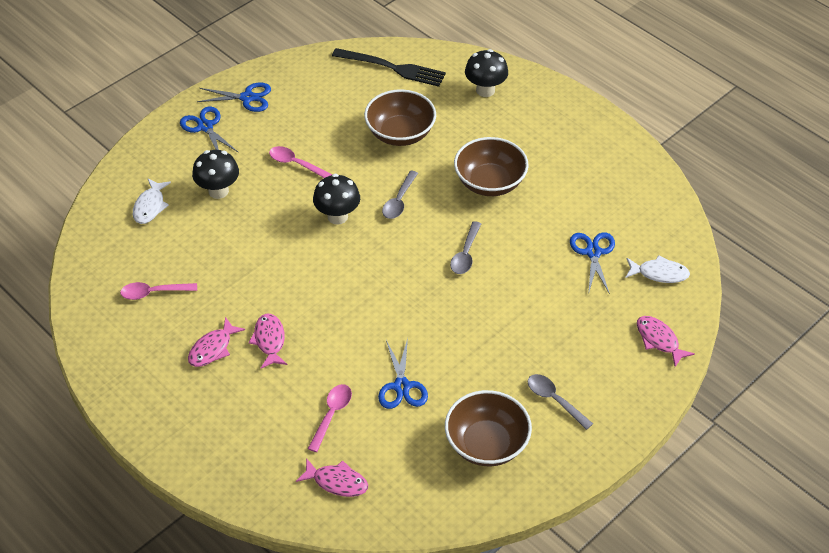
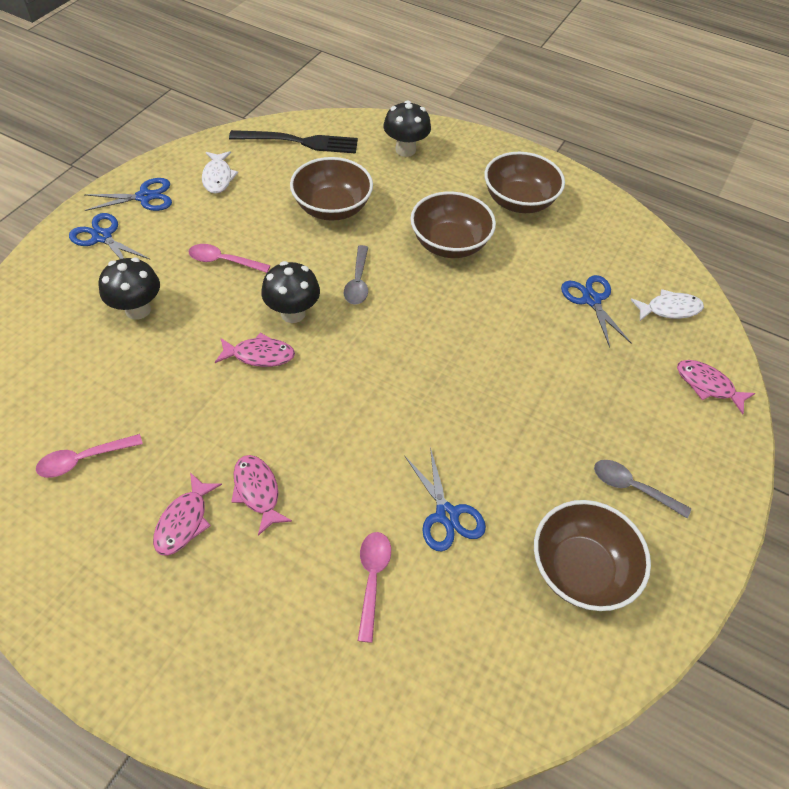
camera: 20 degrees left, 5 degrees up
white fish [133,179,171,224] -> white fish moved to [202,151,238,194]
pink fish [296,458,368,497] -> pink fish moved to [215,333,295,367]
grey spoon [450,221,481,274] -> none
none -> brown bowl [484,152,565,213]

